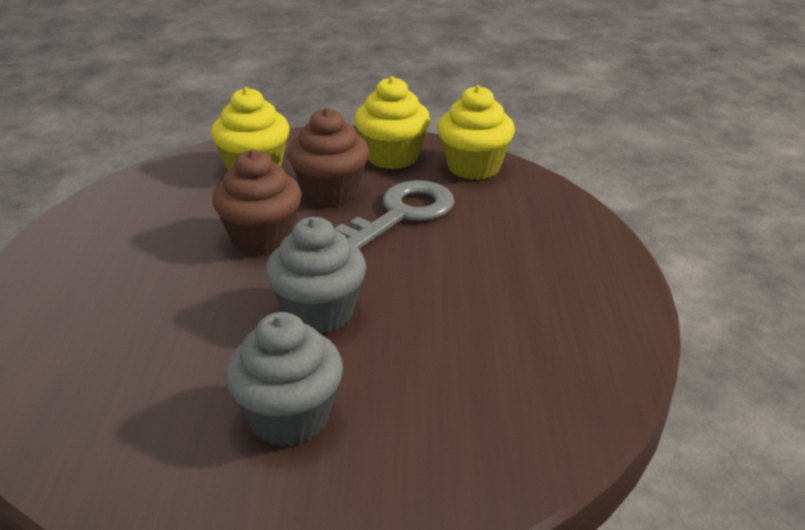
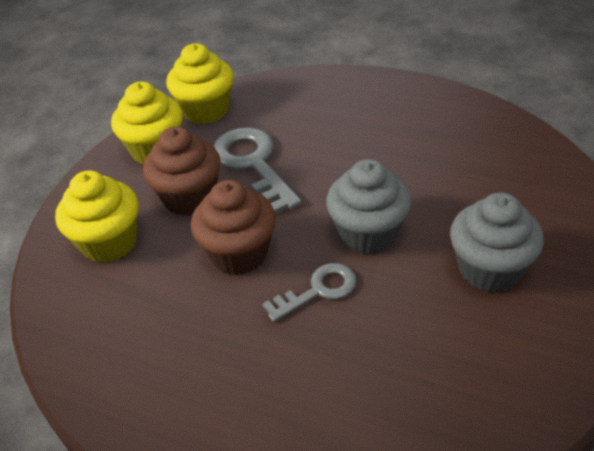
camera: 65 degrees left, 10 degrees up
none -> grey key [262,263,357,322]

